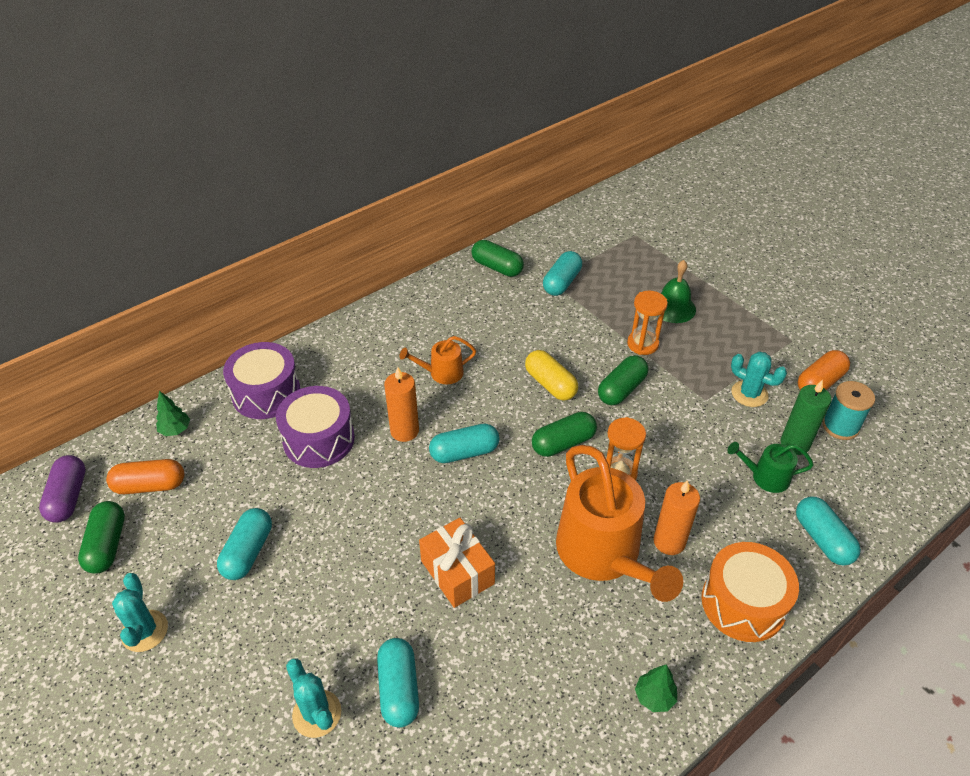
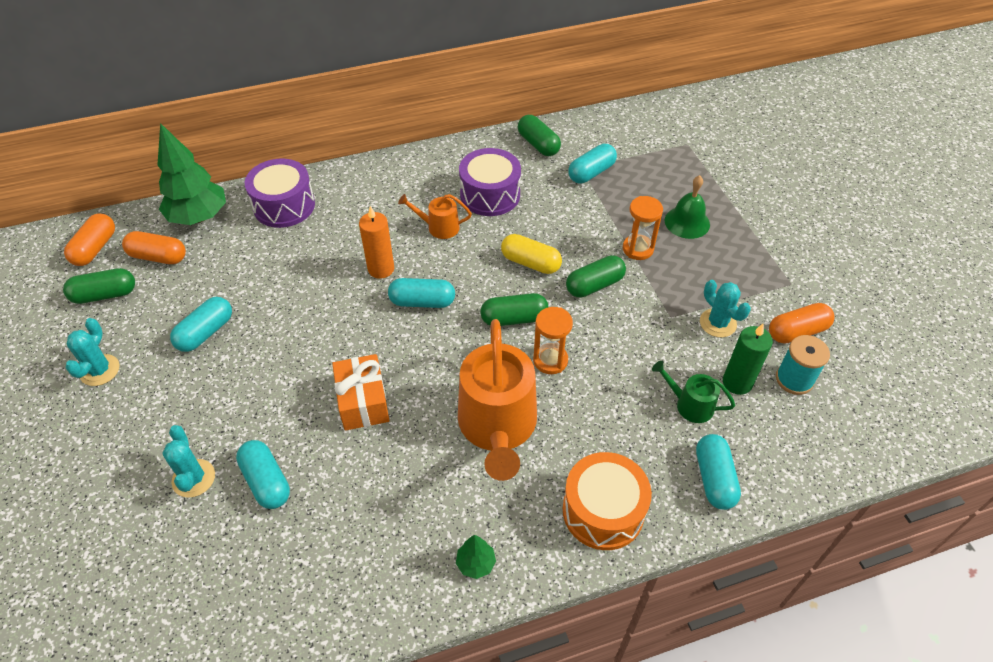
camera: 20 degrees right, 5 degrees up
purple capsule [39,455,86,523] -> orange capsule [64,213,115,266]
green capsule [78,501,125,574] -> green capsule turned 60 degrees clockwise [63,268,135,304]
green tree [156,391,190,436] -> green tree [157,123,226,225], size x2.22
purple drum [276,386,355,468] -> purple drum moved to [459,148,521,216]
turquoise capsule [377,638,419,728] -> turquoise capsule turned 45 degrees counterclockwise [236,440,290,509]
yellow capsule [525,350,578,401] -> yellow capsule turned 45 degrees counterclockwise [501,234,562,274]
orange candle [653,480,700,555] -> none

